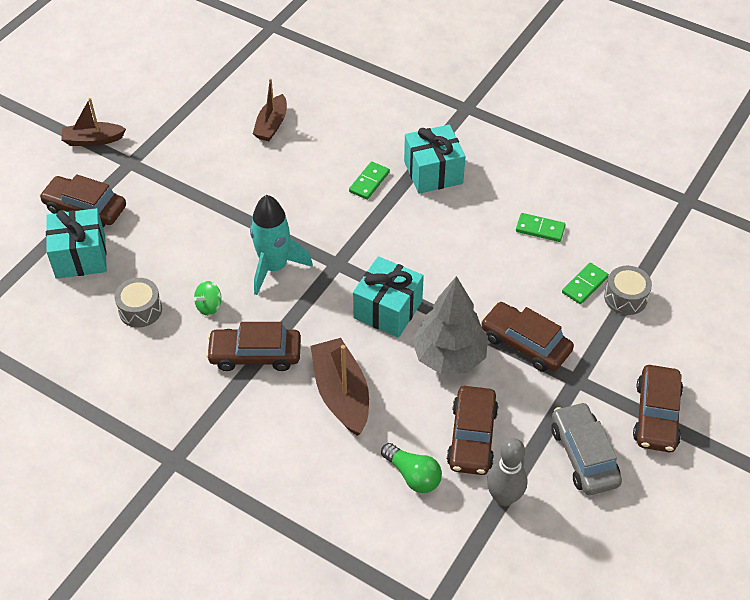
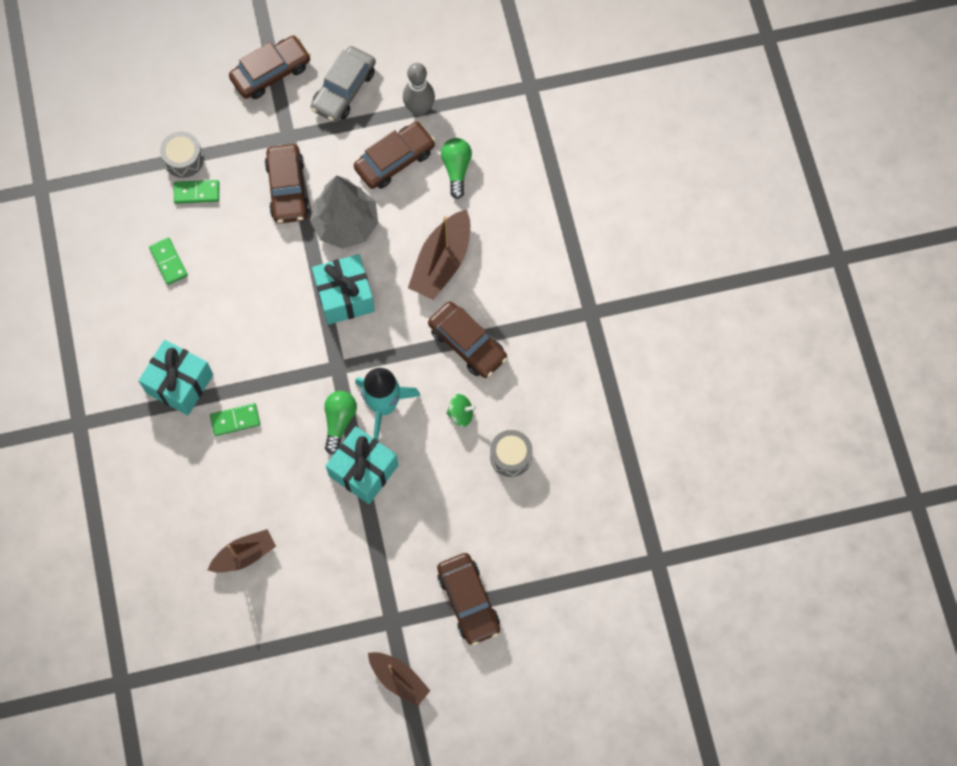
camera: 135 degrees left, 20 degrees up
turquoise gift [46,208,107,279] -> turquoise gift moved to [326,426,398,504]
none -> green light bulb [324,391,357,454]

